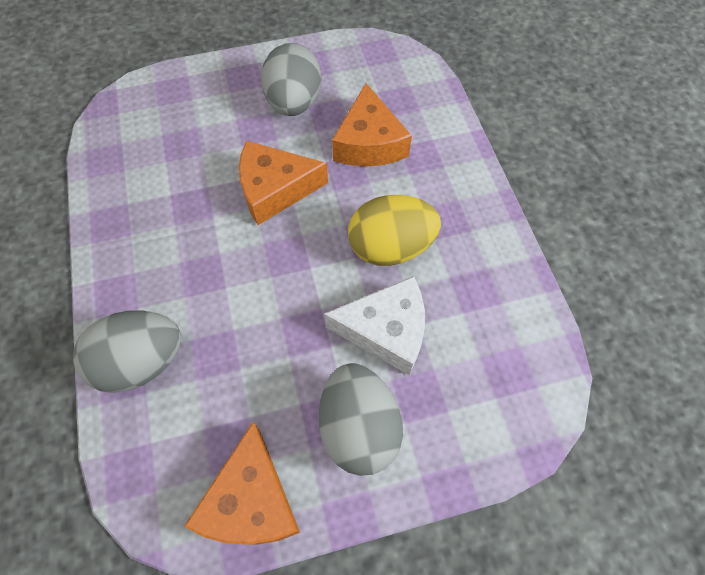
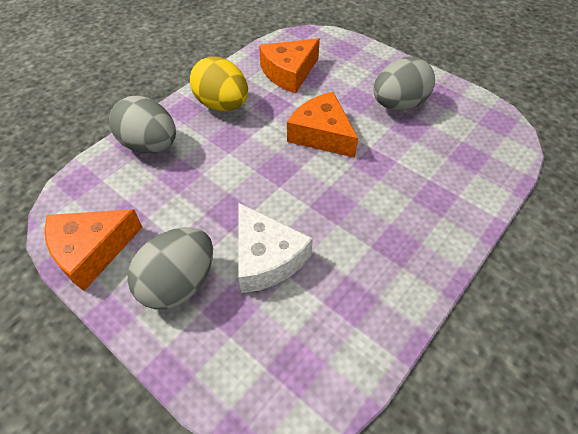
camera: 55 degrees right, 10 degrees down
orange cheese [332,83,412,166] -> orange cheese moved to [259,38,320,93]
yellow egg [348,195,441,266] -> yellow egg moved to [190,56,248,111]

